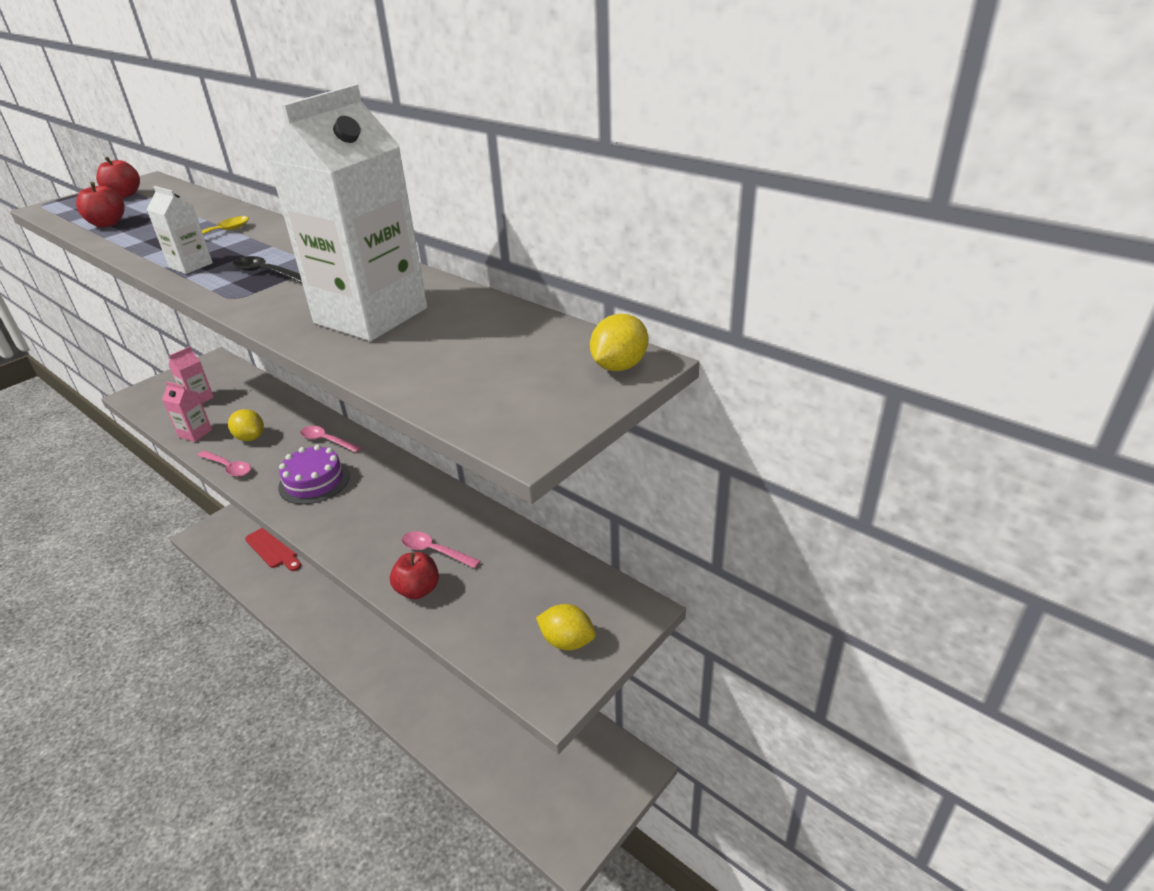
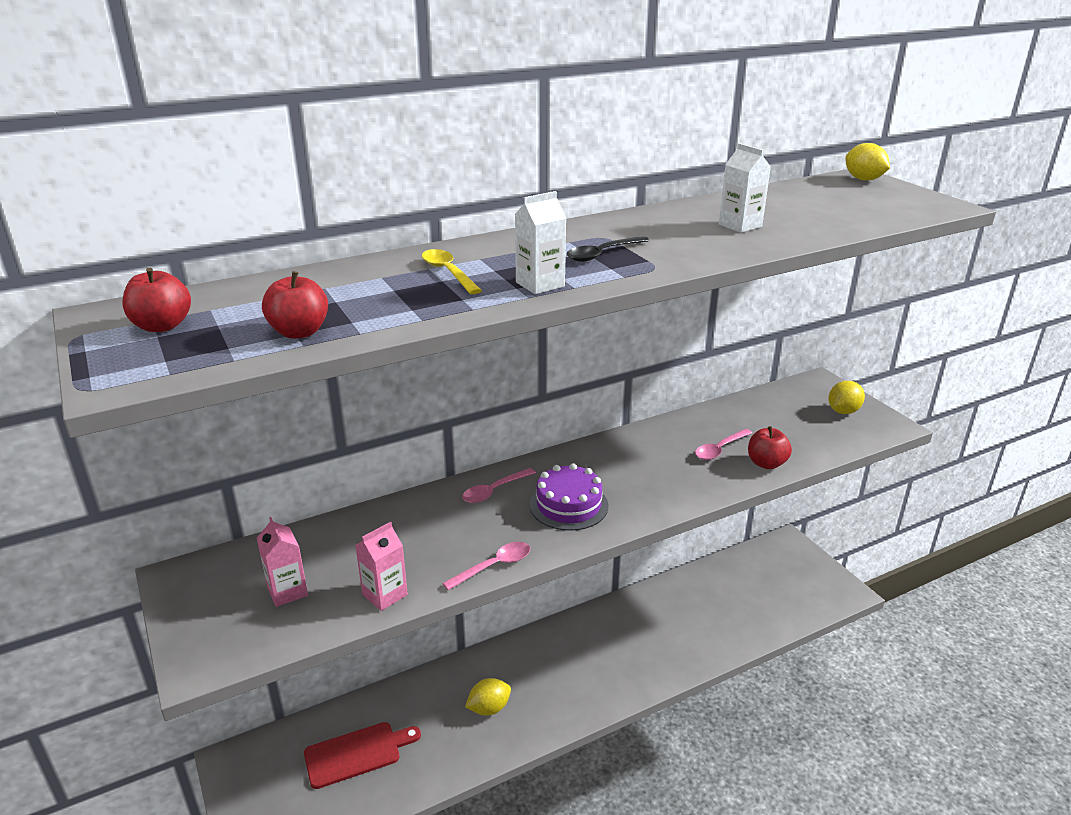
camera: 70 degrees left, 5 degrees down
yellow lemon [228,409,264,441] -> yellow lemon moved to [465,678,511,716]
white carton [268,84,427,341] -> white carton [719,143,771,233], size x0.44

